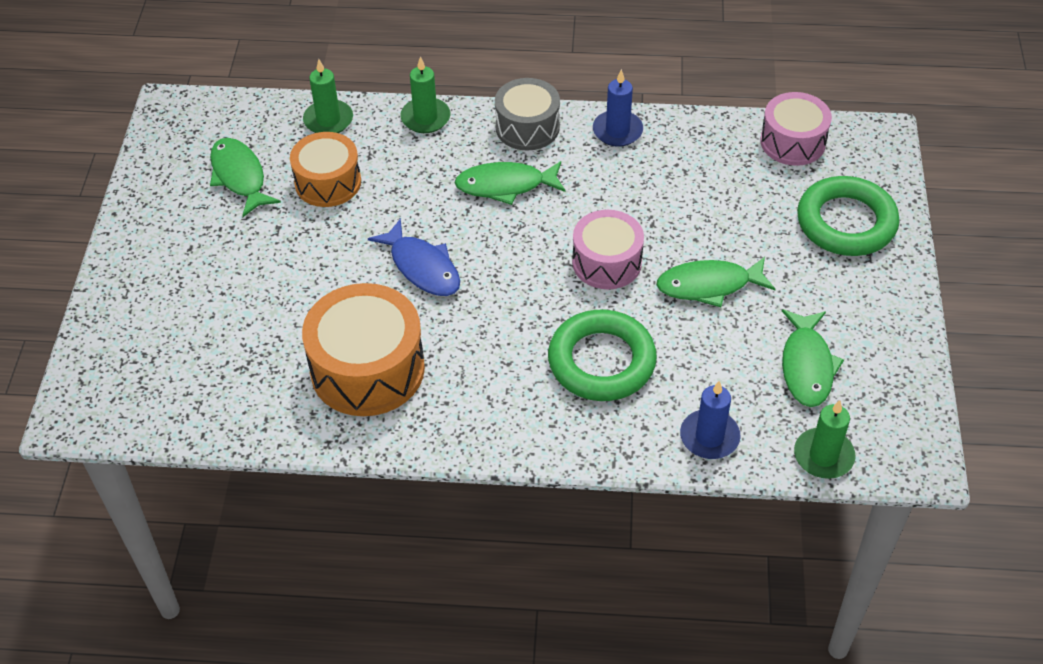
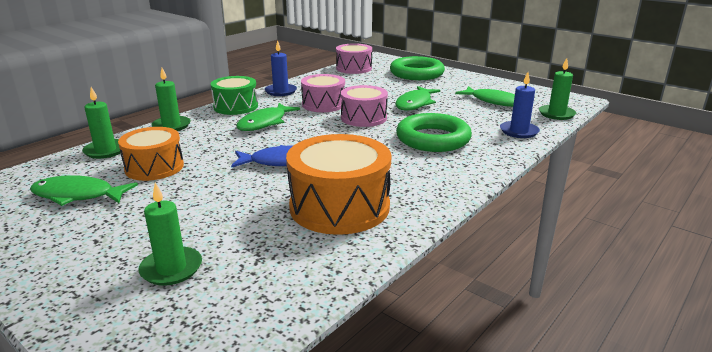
camera: 55 degrees left, 25 degrees down
grey drum [495,78,560,150] -> green drum [211,76,258,115]
none -> green candle [138,183,202,286]
none -> pink drum [301,74,345,112]

